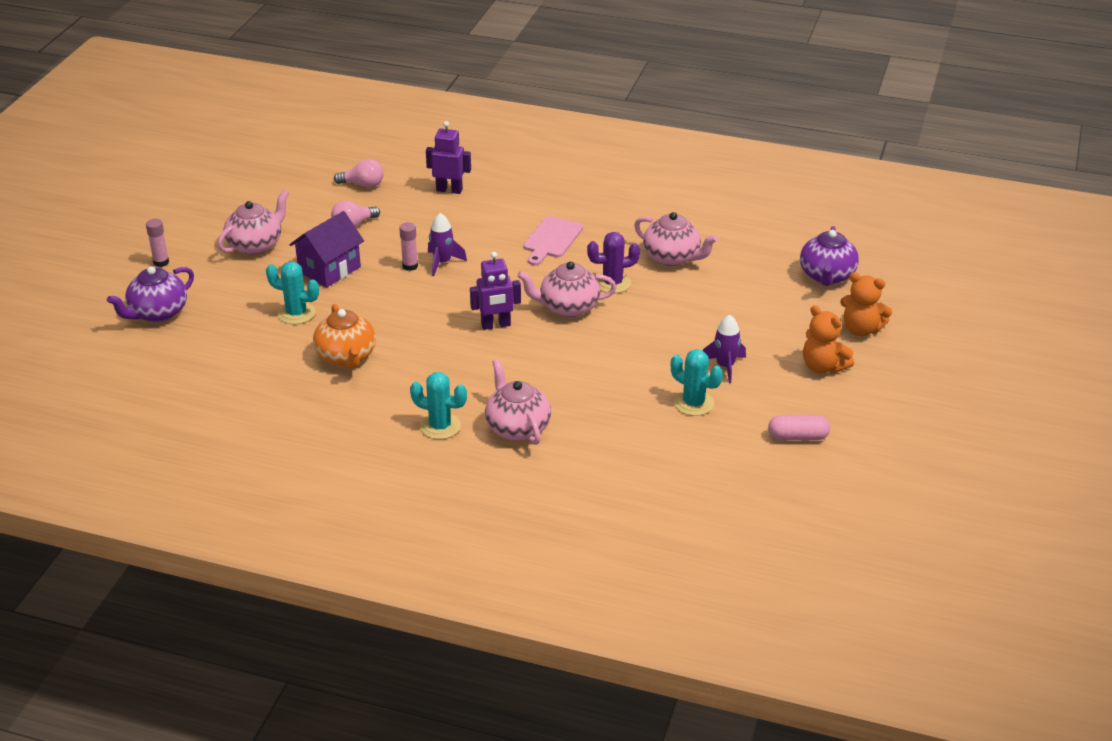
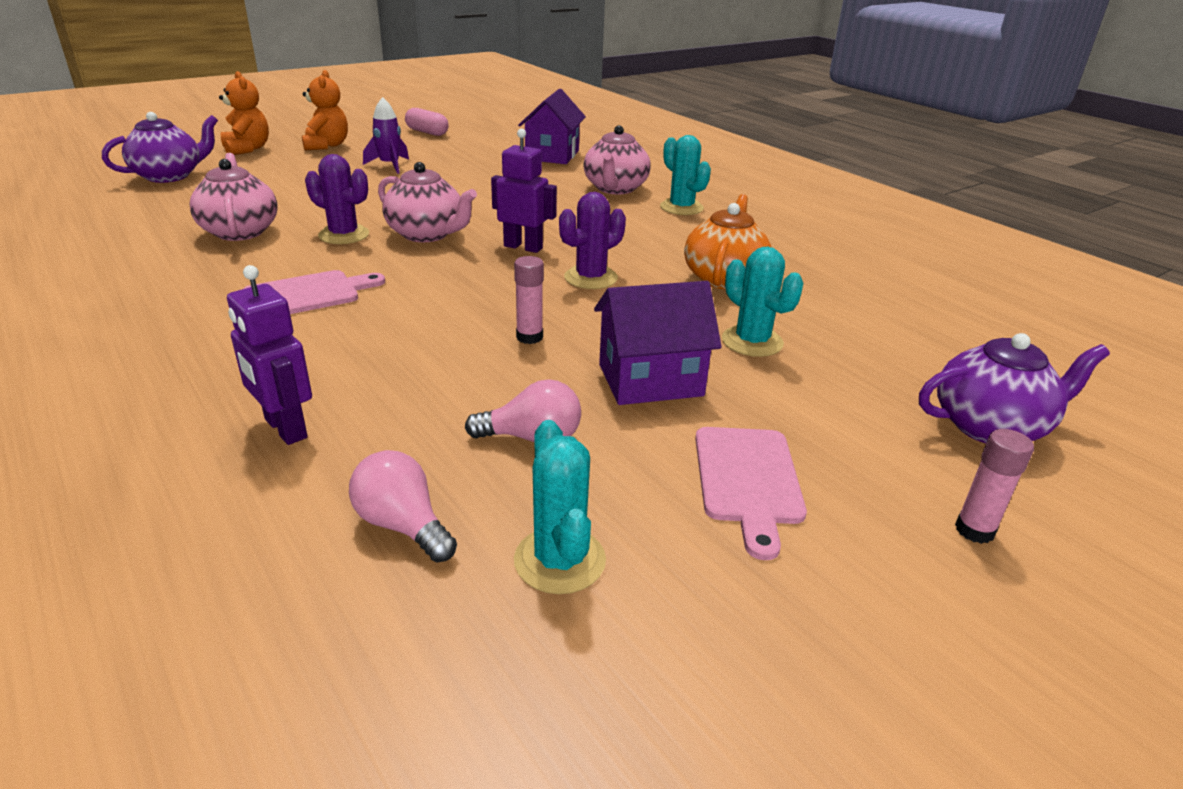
camera: 145 degrees left, 5 degrees down
pink teapot [218,190,289,255] -> pink cutting board [695,427,807,560]
purple rocket [428,213,467,276] -> none
turquoise cactus [671,349,723,416] -> turquoise cactus moved to [514,420,606,594]
none -> purple house [518,89,586,164]
none -> purple cactus [559,192,626,289]

